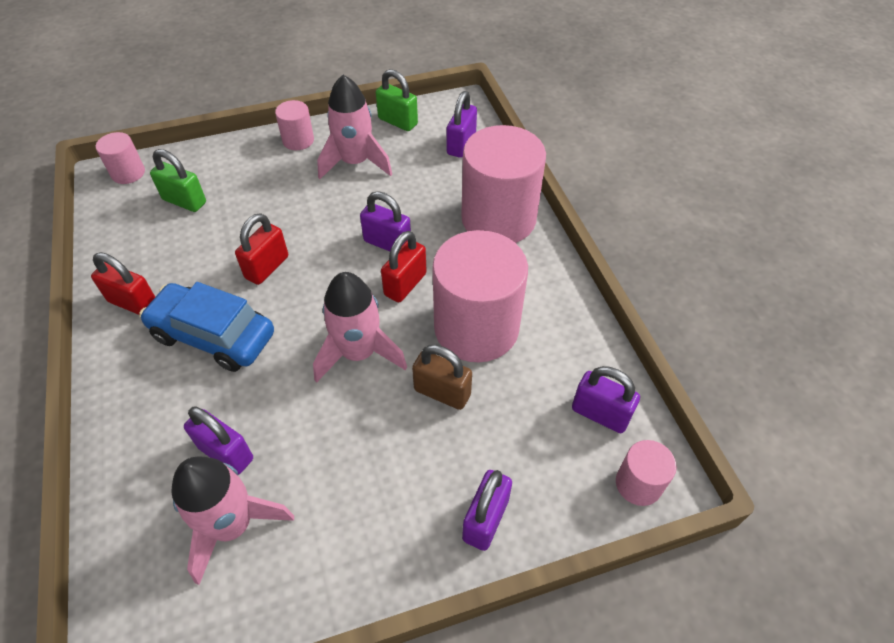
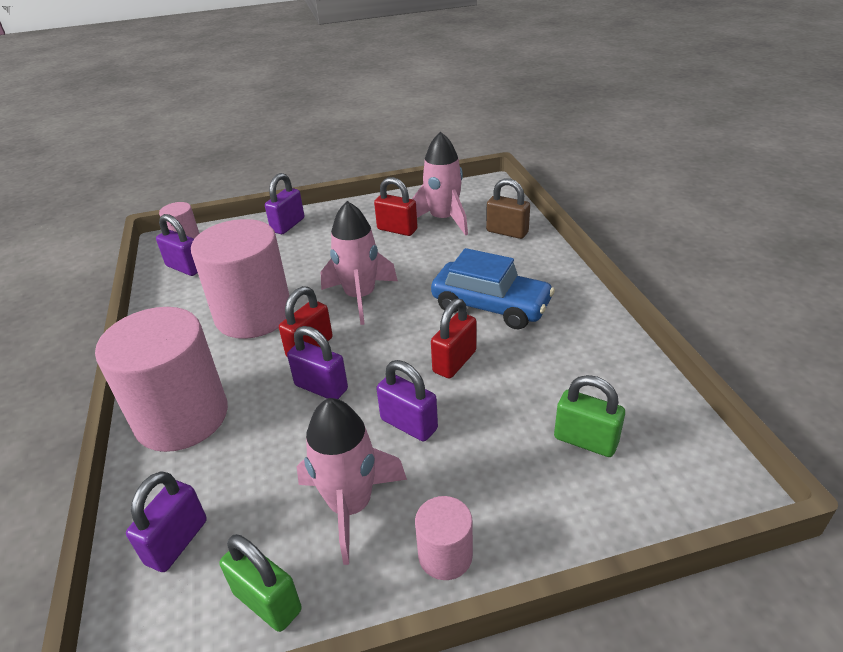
camera: 175 degrees left, 15 degrees down
red padlock [91,252,155,315] -> red padlock moved to [374,177,418,236]
pink cylinder [96,132,145,184] -> none
purple padlock [184,406,253,475] -> purple padlock moved to [376,360,438,441]
brown padlock [412,345,472,410] -> brown padlock moved to [486,178,530,239]

